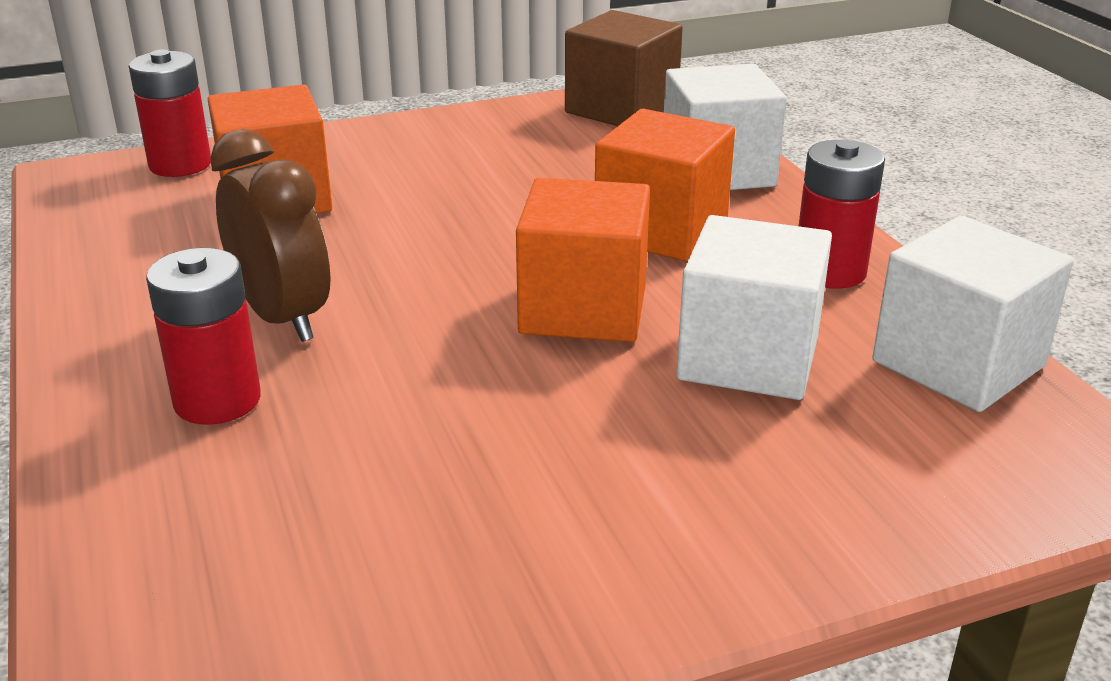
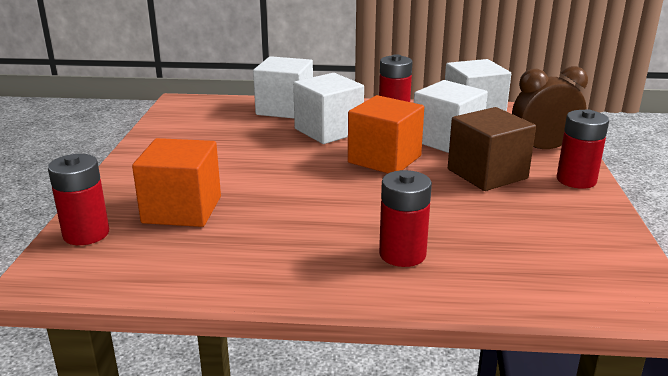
camera: 65 degrees left, 5 degrees down
brown clock [210,129,331,342] -> brown clock moved to [512,66,588,149]
brown cube [565,10,683,126] -> brown cube moved to [448,107,536,191]
orange cube [595,109,735,261] -> white cube [293,73,364,144]
none -> red battery [557,109,609,189]

